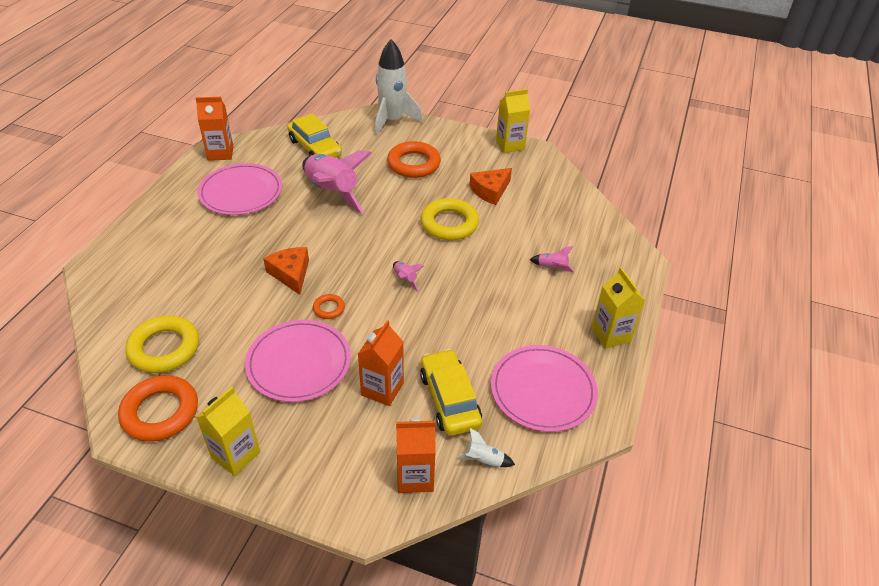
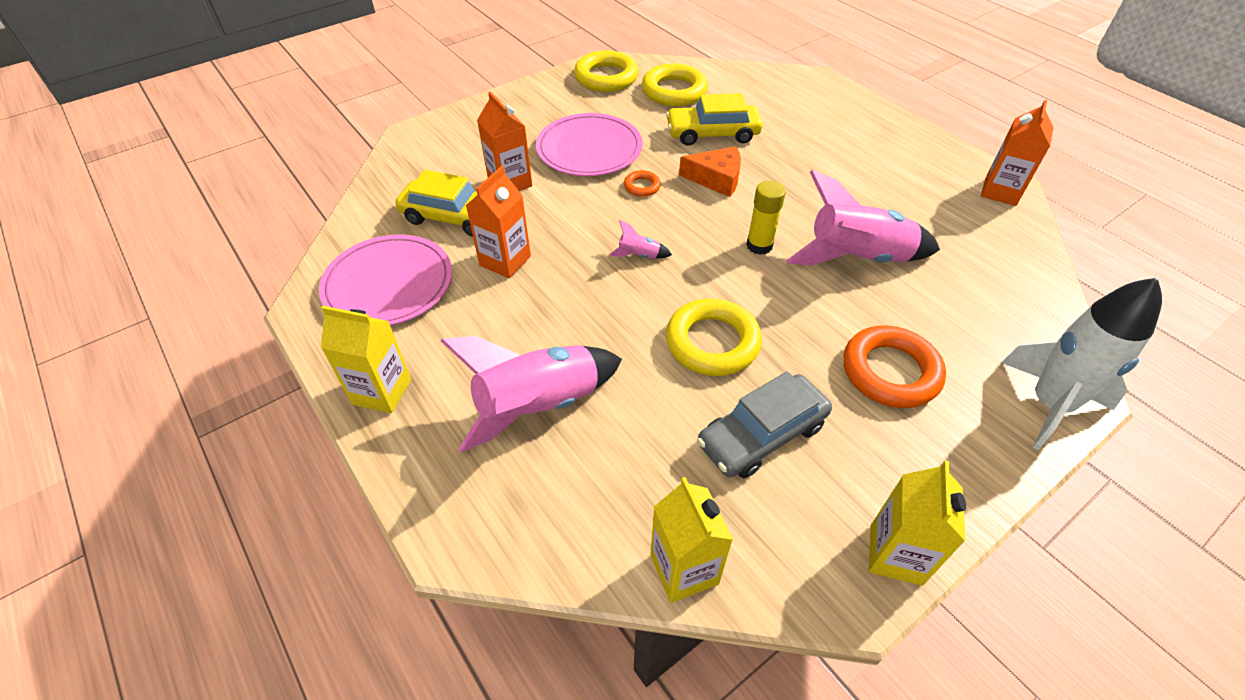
camera: 125 degrees right, 5 degrees up
orange ring [118,375,198,442] -> yellow ring [574,51,639,92]
yellow carton [196,387,260,476] -> yellow carton moved to [650,477,733,603]
pink plate [197,163,282,215] -> none
yellow car [287,113,342,157] -> yellow car moved to [666,93,763,146]
orange carton [396,418,436,493] -> orange carton moved to [465,166,531,278]
white rocket [457,428,515,467] -> none
orange cheese [470,168,512,205] -> grey car [697,371,832,478]
pink rocket [530,246,574,272] -> pink rocket [441,336,622,452], size x2.49
none -> yellow glue stick [746,180,786,255]

